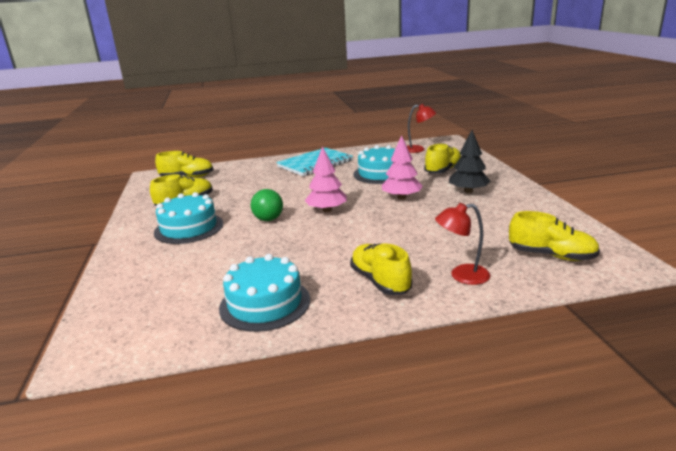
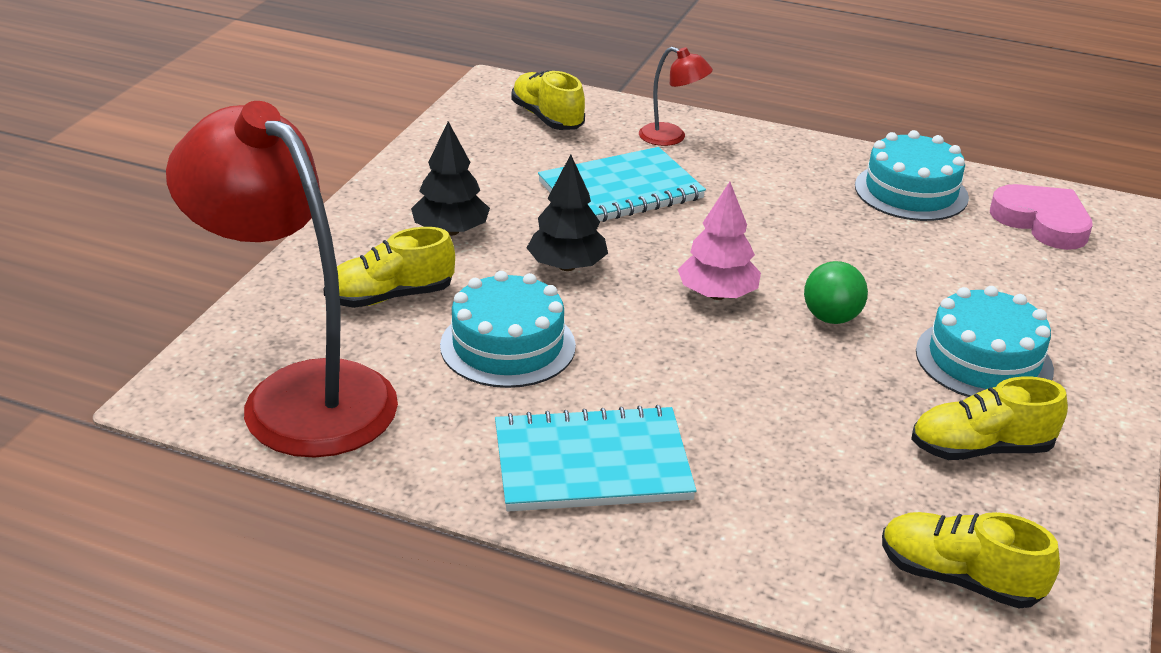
camera: 150 degrees left, 10 degrees up
yellow shoe [350,243,412,295] -> none
pink tree [382,135,423,199] -> black tree [527,155,608,271]
red lamp [407,104,436,153] -> red lamp [166,101,398,458], size x2.37
none -> turquoise notebook [538,147,706,222]
none -> pink heart [990,184,1093,250]

